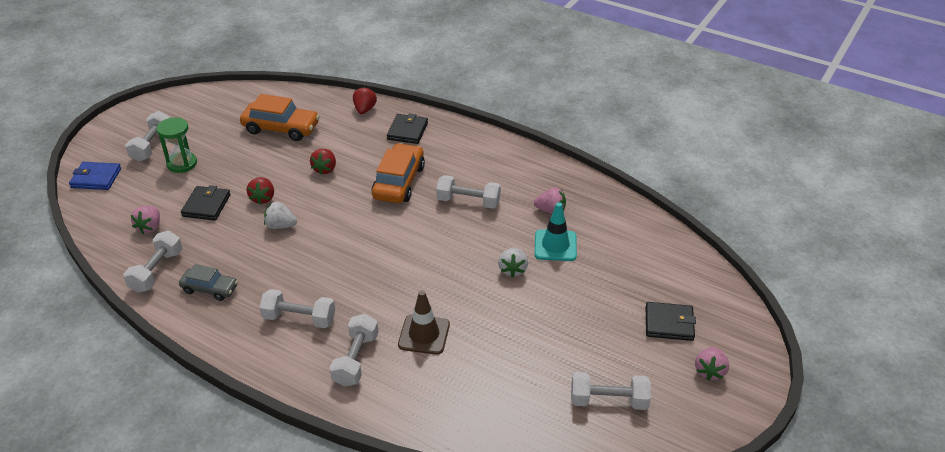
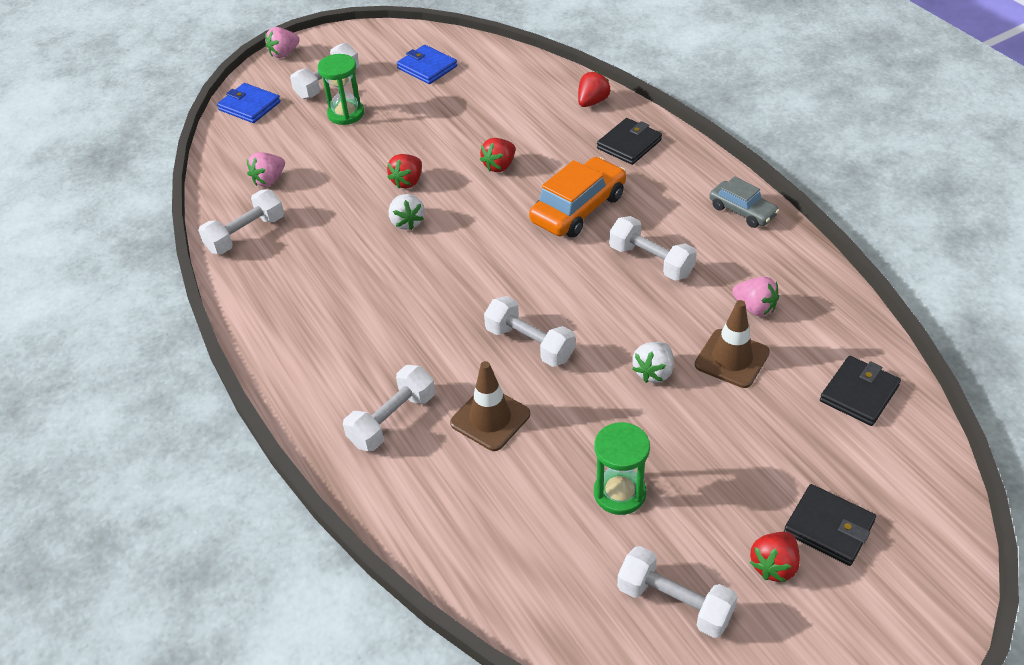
camera: 30 degrees right, 5 degrees up
grey car [179,264,238,301] -> grey car moved to [709,176,779,228]
black wallet [181,185,230,221] -> black wallet moved to [820,356,901,426]
orange car [240,94,320,141] -> none
white dumbbell [259,289,335,328] -> white dumbbell moved to [484,296,575,367]
white strawberry [264,202,297,229] -> white strawberry turned 150 degrees counterclockwise [389,194,425,230]
turquoise traffic cone [535,202,577,261] -> brown traffic cone [695,300,770,388]
pink strawberry [695,347,729,381] -> pink strawberry moved to [265,27,300,58]
none -> blue wallet [397,45,457,84]
none -> green hourglass [594,422,650,515]
none -> red strawberry [750,532,800,582]

